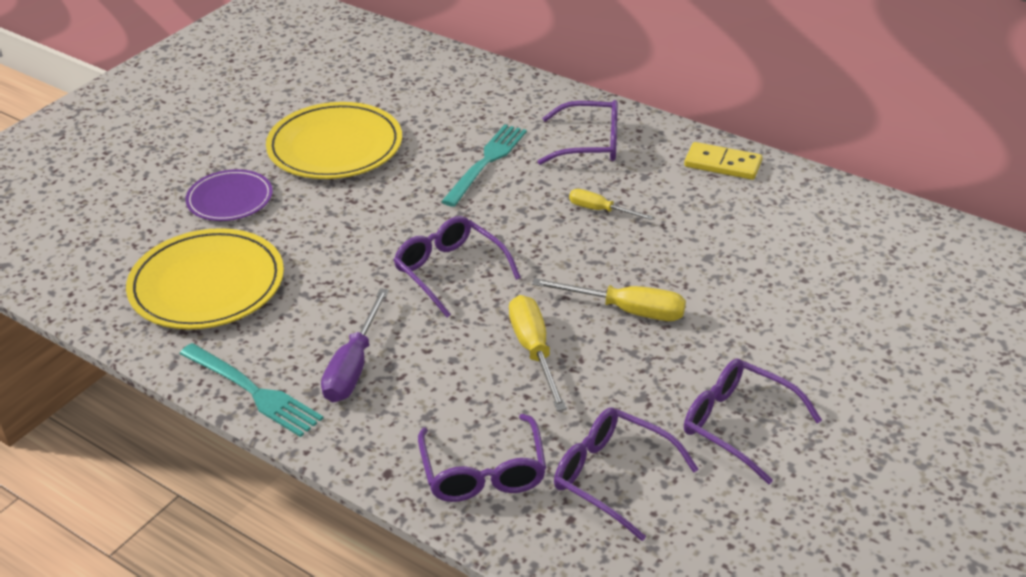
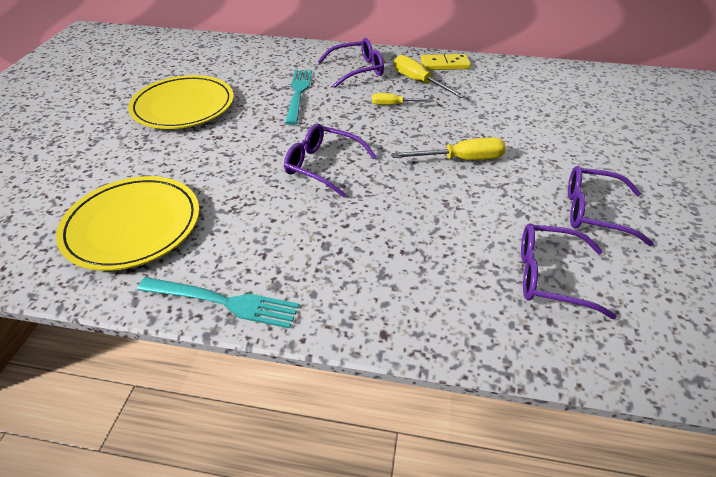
camera: 25 degrees left, 5 degrees up
purple plate [185,169,273,221] -> none
purple screwdriver [321,288,389,402] -> none
purple glasses [418,414,546,502] -> none
yellow screwdriver [509,295,567,411] -> yellow screwdriver moved to [394,55,465,98]

